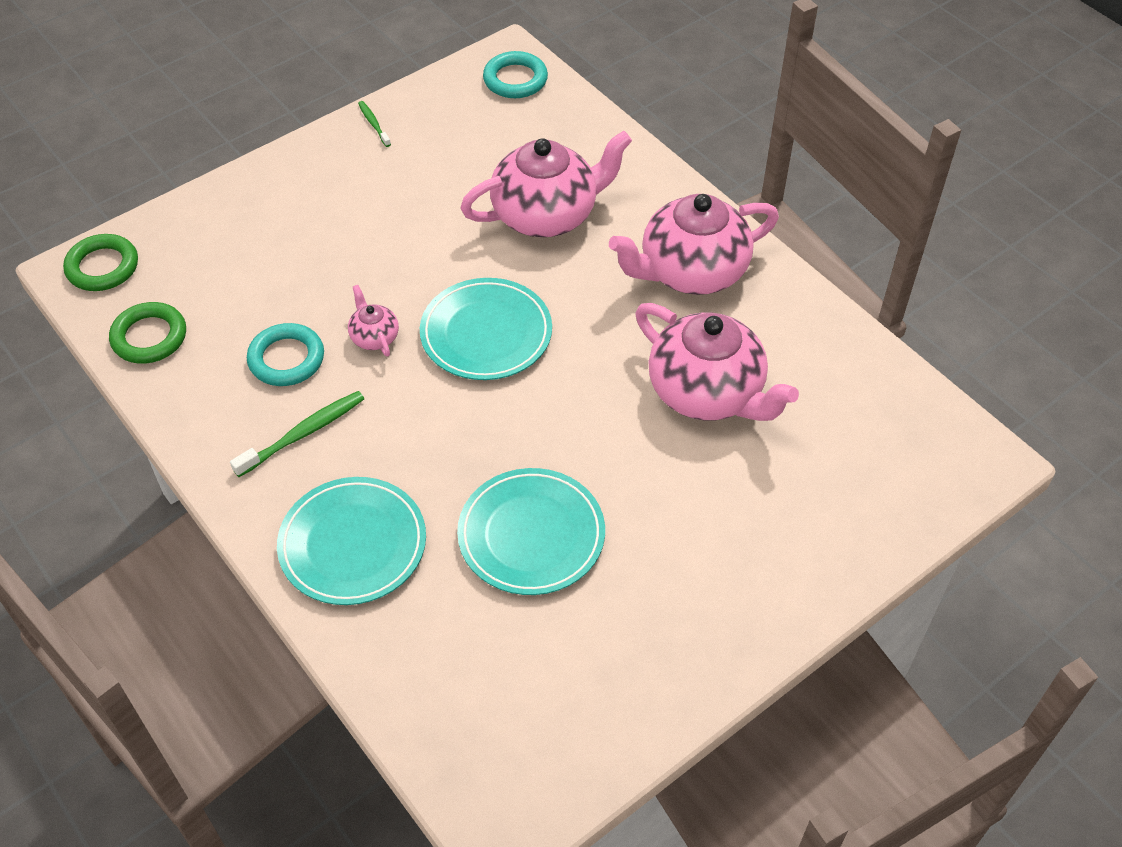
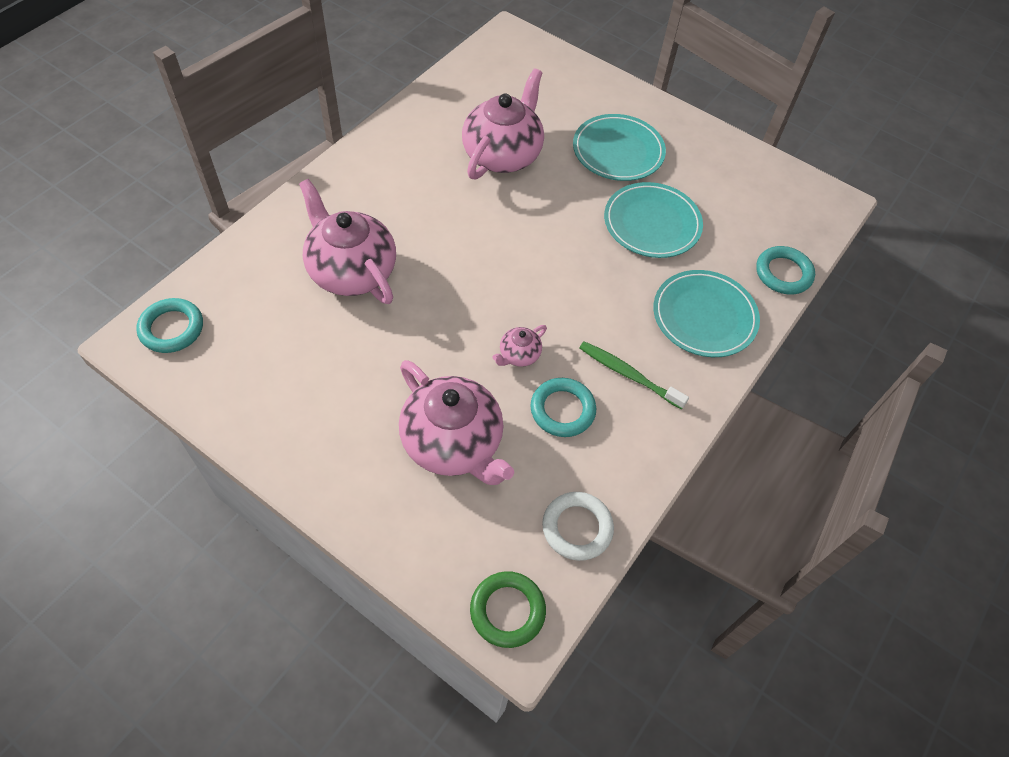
camera: 110 degrees left, 5 degrees up
green ring [109,302,186,364] -> white ring [542,492,614,561]
green toothbrush [358,101,391,147] -> none
turquoise plate [420,278,552,380] -> turquoise plate moved to [573,114,666,181]
pink teapot [609,194,779,295] -> pink teapot moved to [399,360,514,485]
none -> turquoise ring [756,246,815,295]

